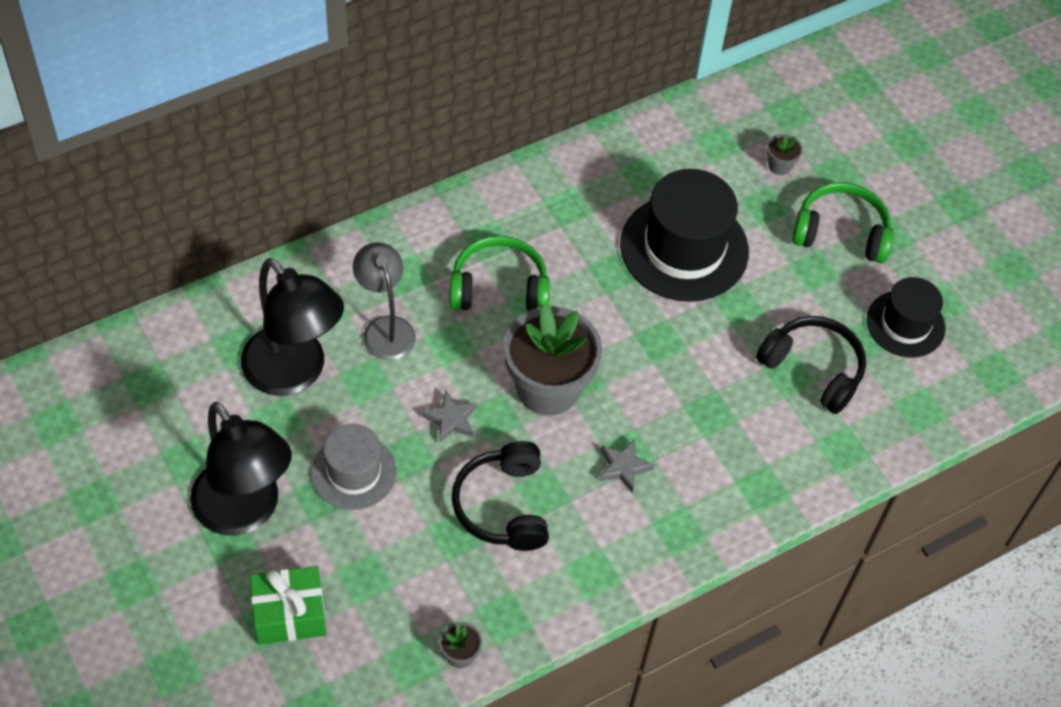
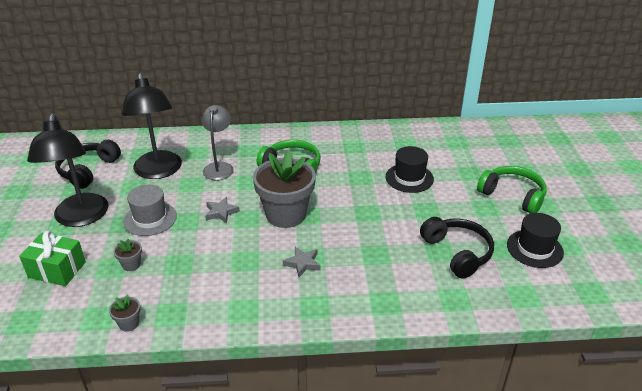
camera: 30 degrees right, 20 degrees down
black headphones [452,441,549,551] -> black headphones moved to [55,139,121,189]
black hat [620,169,749,302] -> black hat [386,146,434,193], size x0.60
grey flower pot [767,134,803,175] -> grey flower pot moved to [114,239,142,271]

